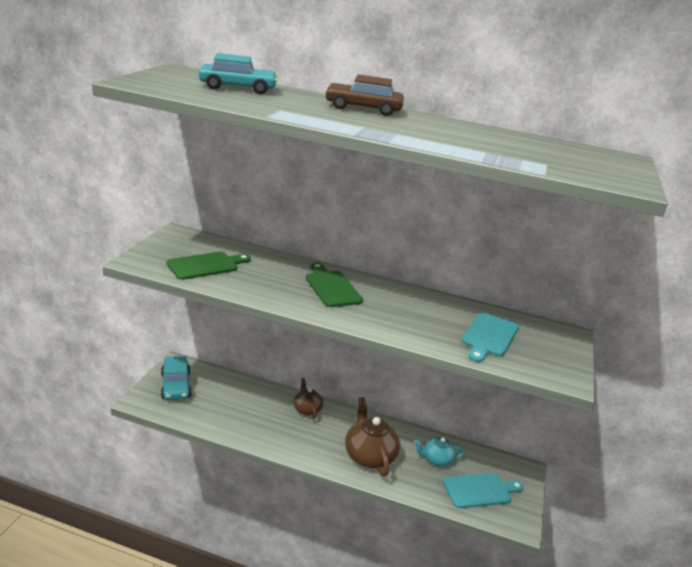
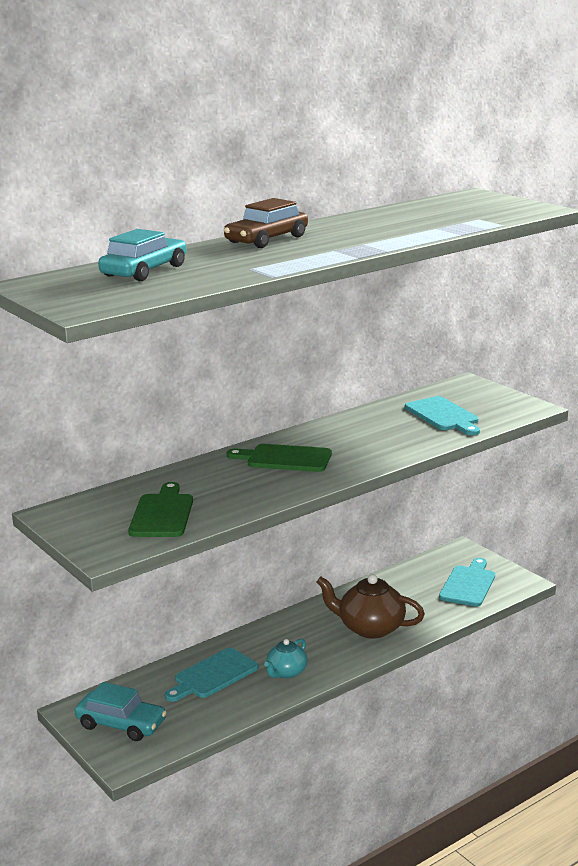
camera: 50 degrees left, 5 degrees down
brown teapot [294,378,323,419] -> none
turquoise teapot [414,437,465,466] -> turquoise teapot moved to [264,639,307,678]
none -> turquoise cutting board [165,648,258,702]

